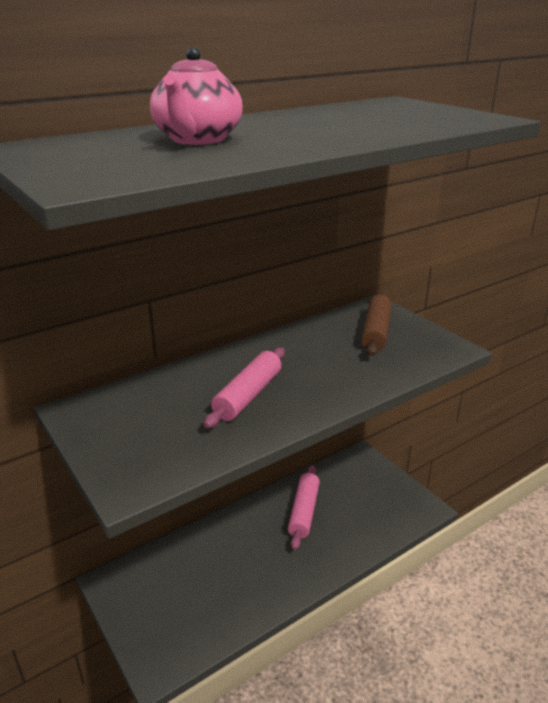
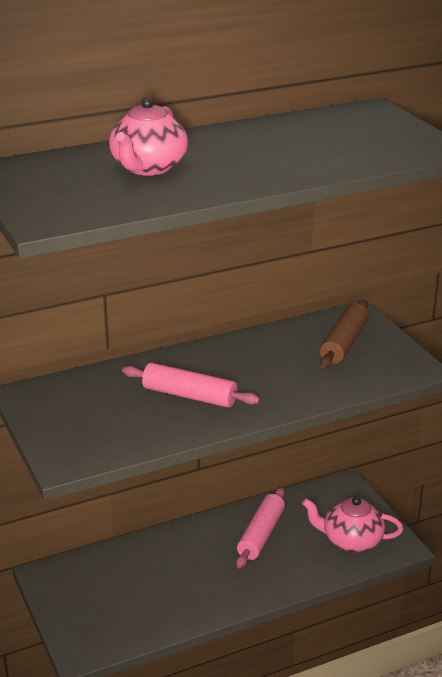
camera: 10 degrees right, 0 degrees up
pink rolling pin [204,348,285,428] -> pink rolling pin turned 75 degrees clockwise [122,362,260,408]
none -> pink teapot [302,496,403,553]

